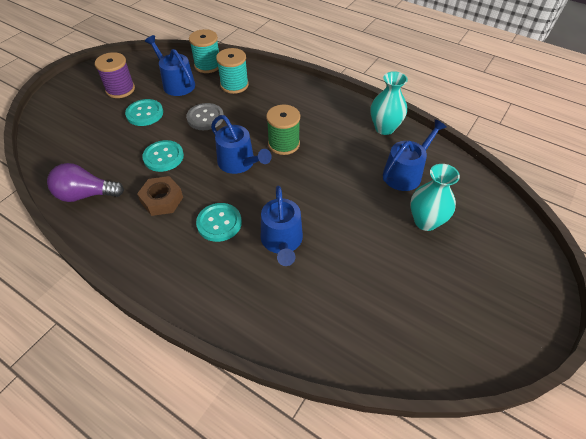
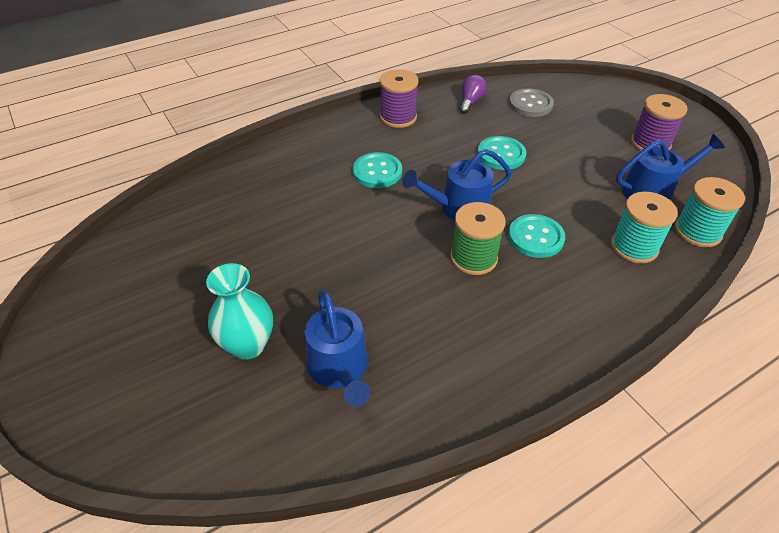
camera: 115 degrees right, 5 degrees down
purple light bulb [47,163,124,202] -> purple light bulb [459,75,487,114], size x0.65
turquoise button [125,99,163,126] -> turquoise button moved to [508,214,565,258]
brown nut [137,176,183,216] -> none
grey button [186,103,224,130] -> grey button moved to [509,88,554,117]
blue watering can [261,186,303,266] -> none
turquoise vase [371,71,408,135] -> none
none -> purple spool [380,69,419,128]

